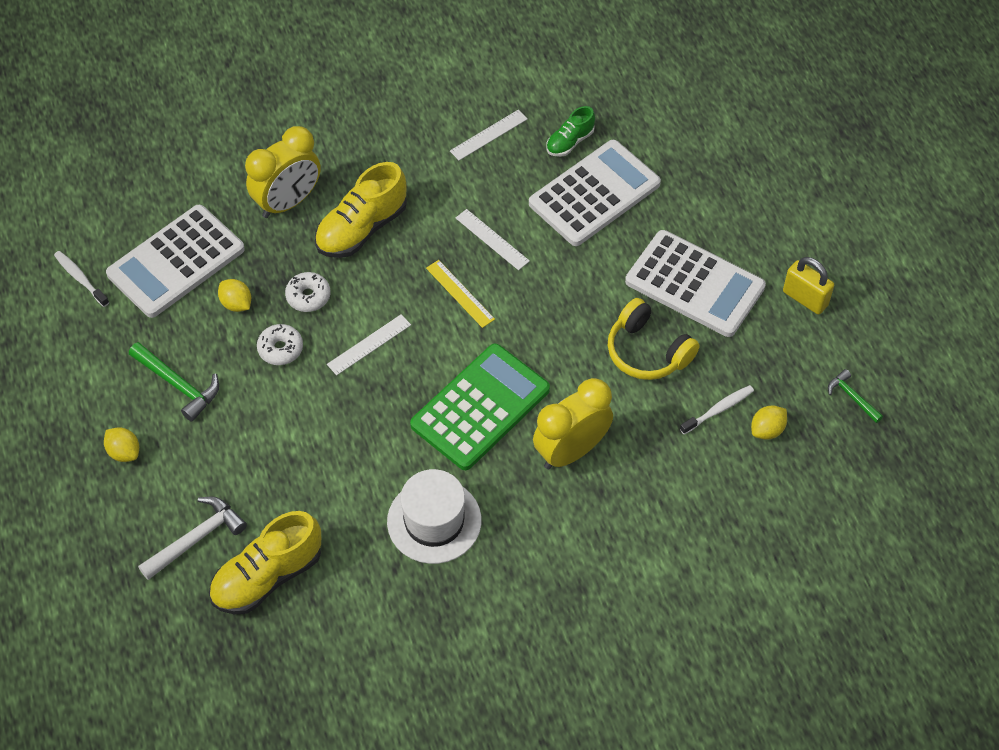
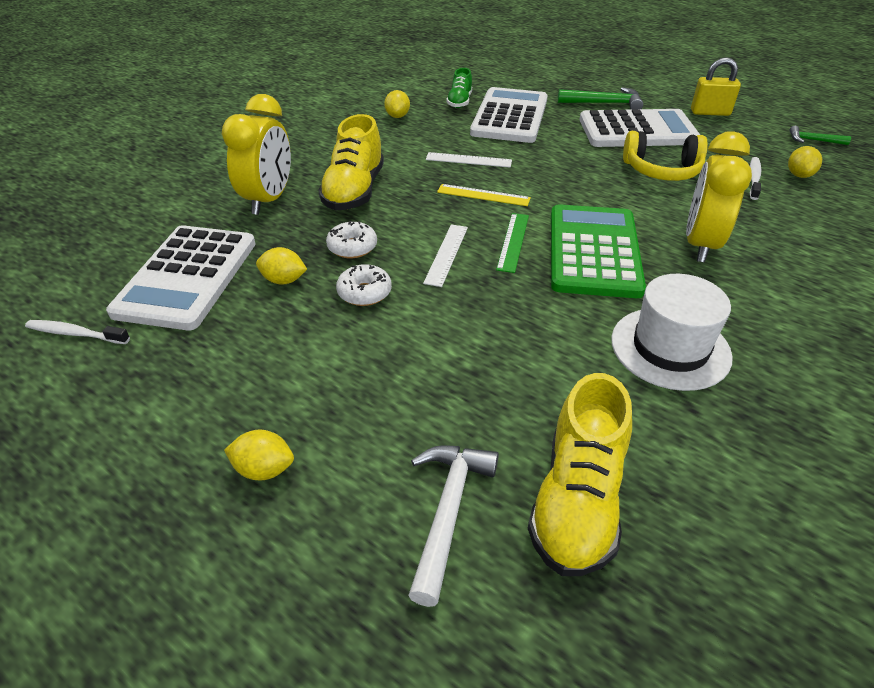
camera: 35 degrees left, 15 degrees down
green hammer [129,342,219,422] -> green hammer moved to [558,87,643,110]
white ruler [450,110,527,160] -> yellow lemon [384,90,410,118]
none -> green ruler [496,213,529,273]

